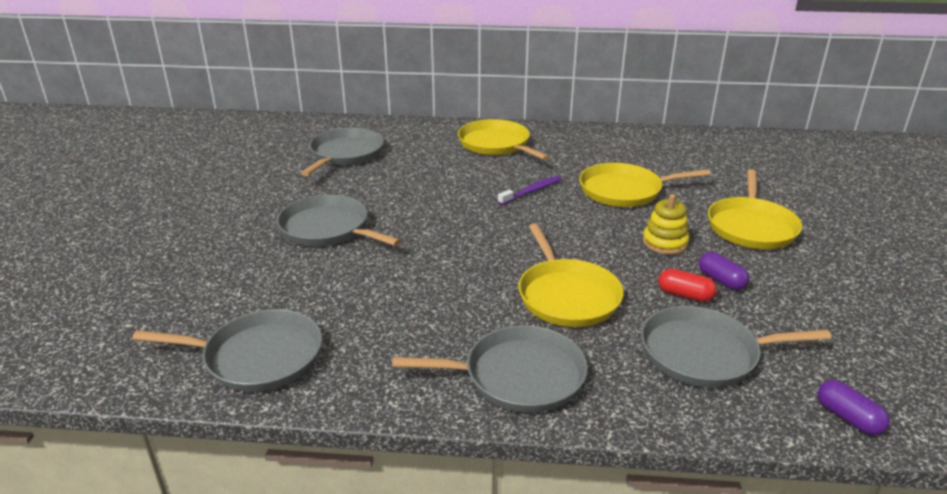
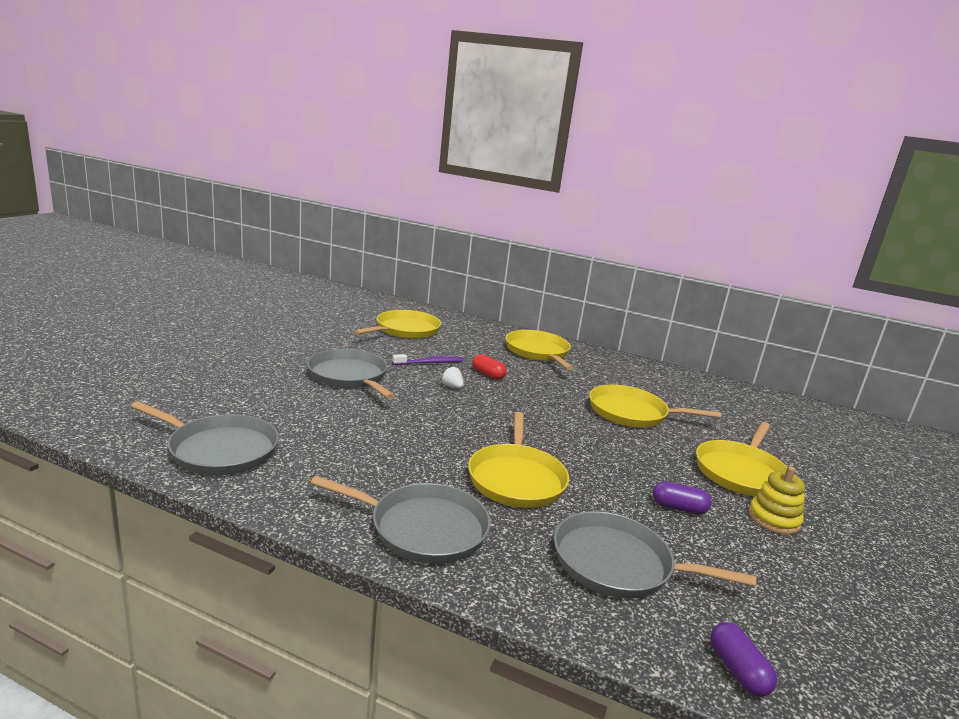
camera: 15 degrees right, 10 degrees down
grey pan [301,128,384,176] -> yellow pan [354,310,441,339]
purple toothbrush [498,176,562,205] -> purple toothbrush moved to [392,354,464,365]
yellow stacking toy [643,194,689,255] -> yellow stacking toy moved to [748,466,805,535]
red capsule [658,269,717,302] -> red capsule moved to [472,354,507,380]
purple capsule [699,252,750,290] -> purple capsule turned 60 degrees counterclockwise [653,482,711,514]
none -> white strawberry [440,365,464,388]

